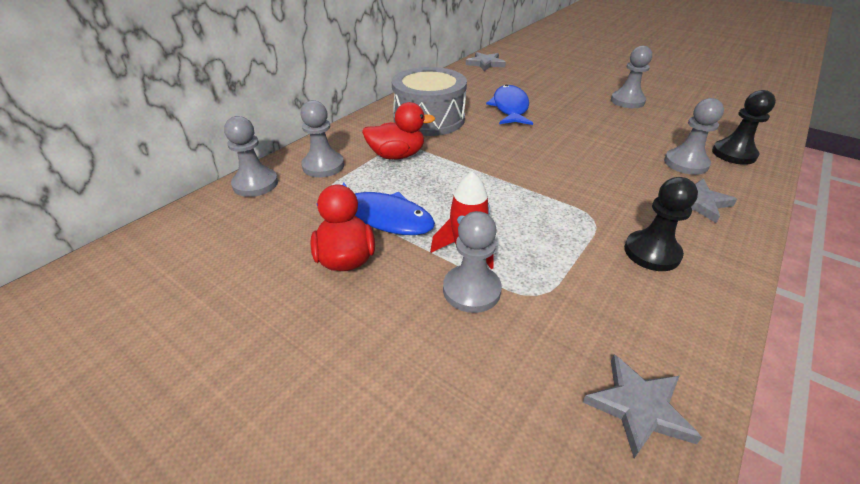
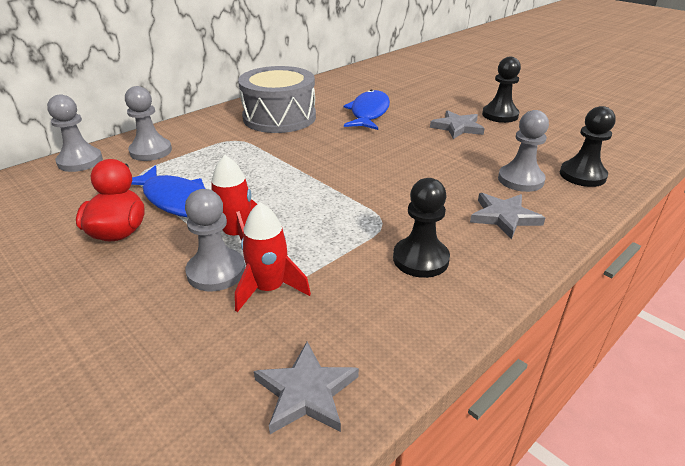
camera: 10 degrees right, 5 degrees down
red duck [362,102,435,160] -> none
grey star [466,52,506,71] -> grey star moved to [430,110,485,139]
grey pawn [611,46,652,108] -> black pawn [482,57,521,123]
none -> red rocket [235,202,311,312]

